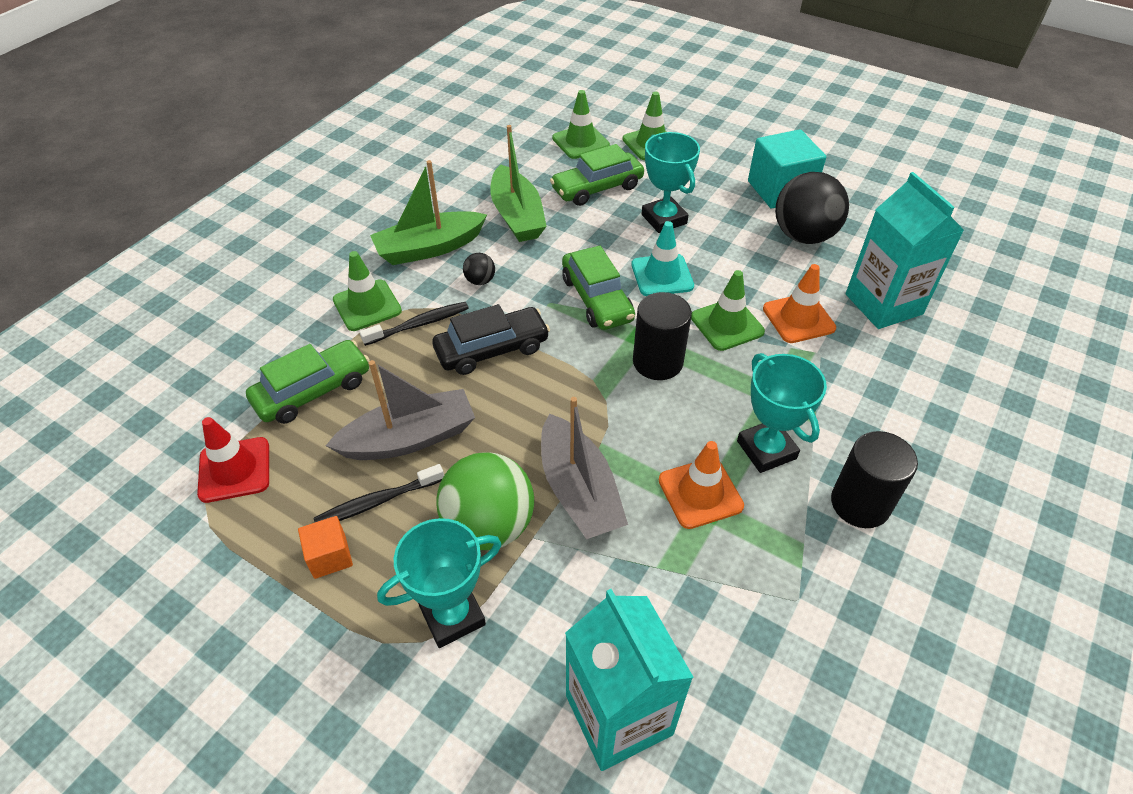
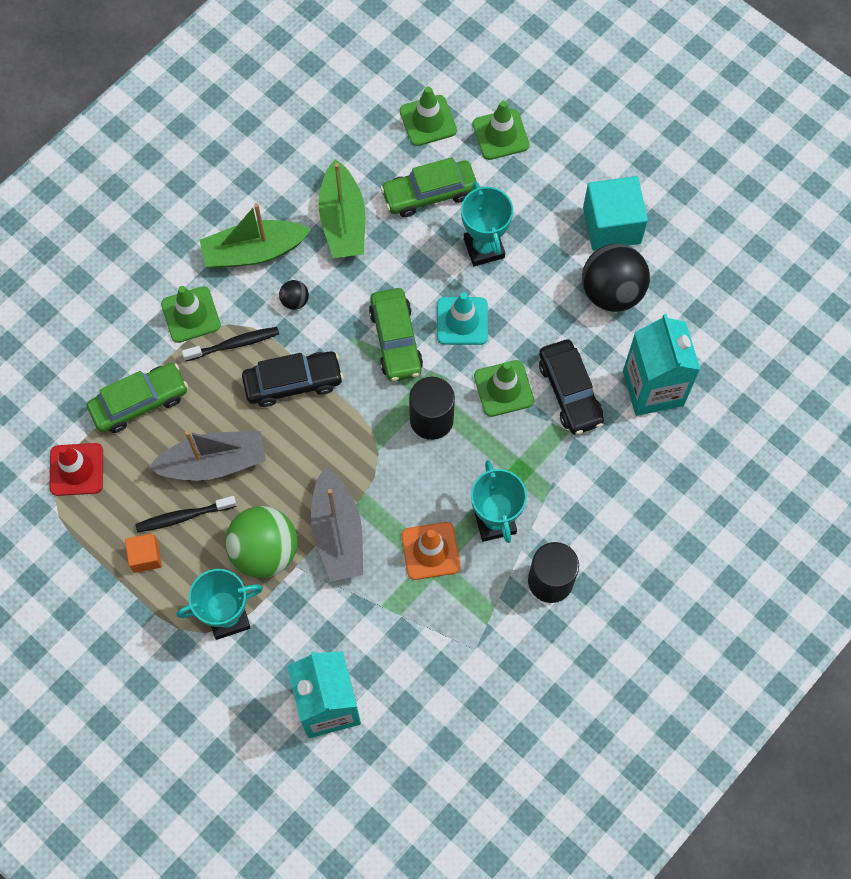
camera: 10 degrees right, 20 degrees up
orange traffic cone [763,264,836,343] -> black car [539,339,604,435]

